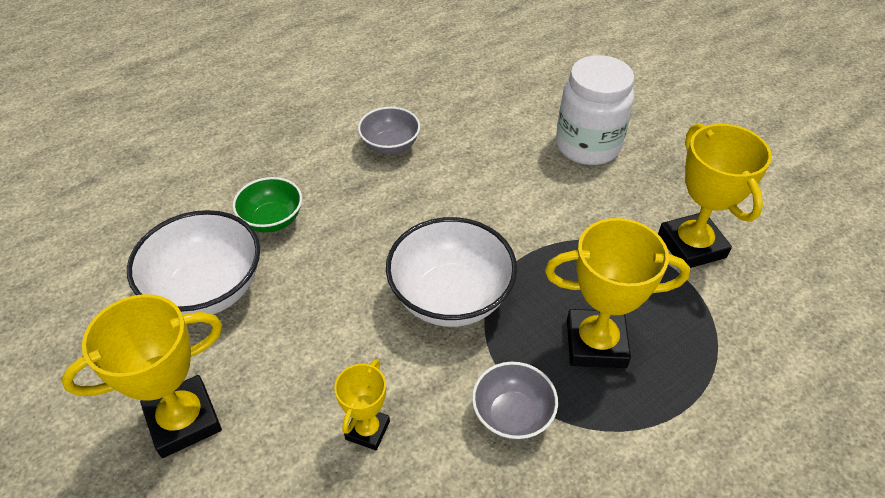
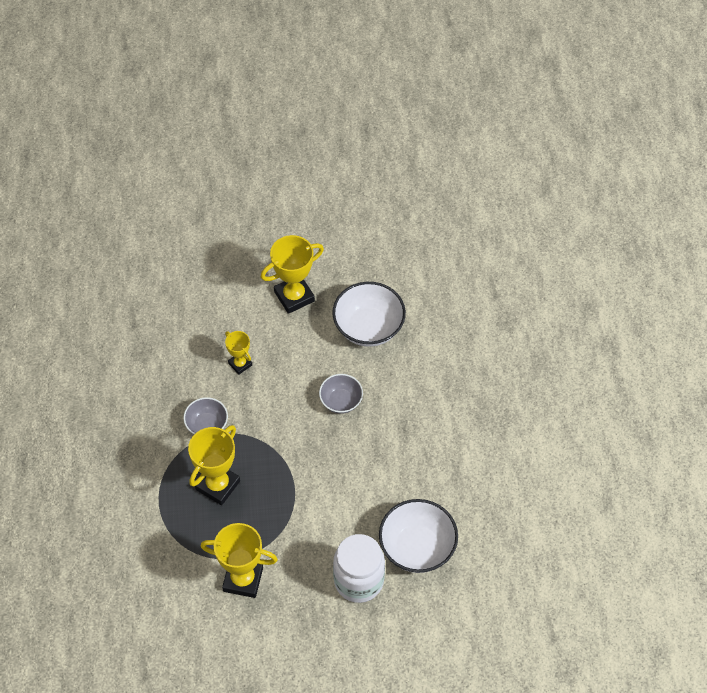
camera: 120 degrees right, 10 degrees up
yellow trophy [61,294,222,458] -> yellow trophy turned 60 degrees clockwise [261,235,324,314]
green bowl [233,177,302,233] -> none
grey bowl [358,107,420,155] -> grey bowl moved to [319,374,363,414]
white bowl [386,217,517,327] -> white bowl moved to [379,499,458,573]

